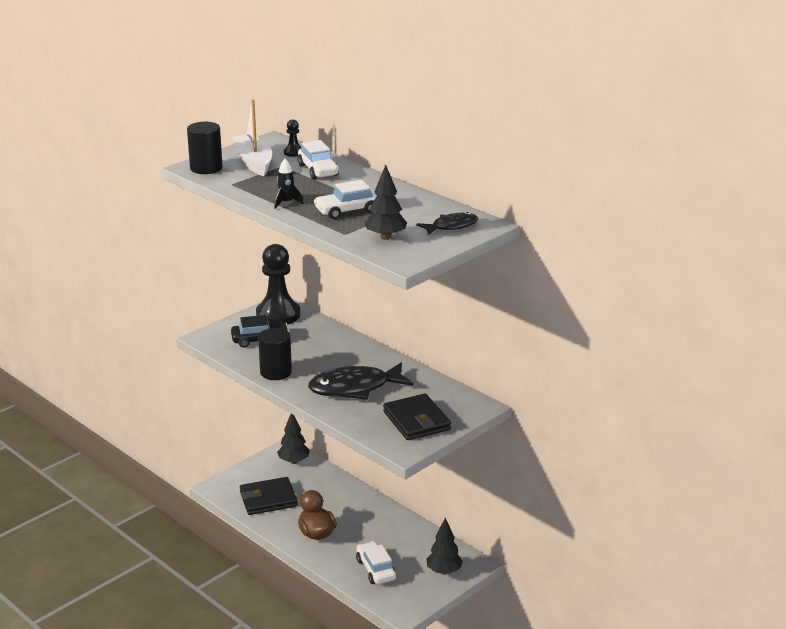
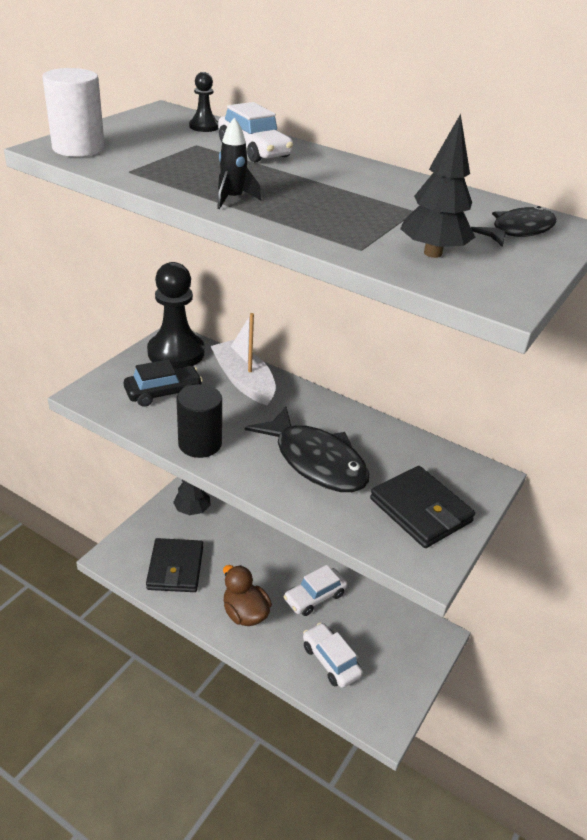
camera: 15 degrees left, 10 degrees up
black cylinder [187,122,223,174] -> white cylinder [42,68,105,157]
white boat [233,100,272,176] -> white boat moved to [210,313,276,405]
black wallet [240,477,298,515] -> black wallet turned 60 degrees counterclockwise [146,538,203,592]
black fish [308,362,414,400] -> black fish turned 105 degrees counterclockwise [245,406,369,492]
white car [314,180,377,219] -> white car moved to [283,565,347,616]
black tree [426,517,463,575] -> none

